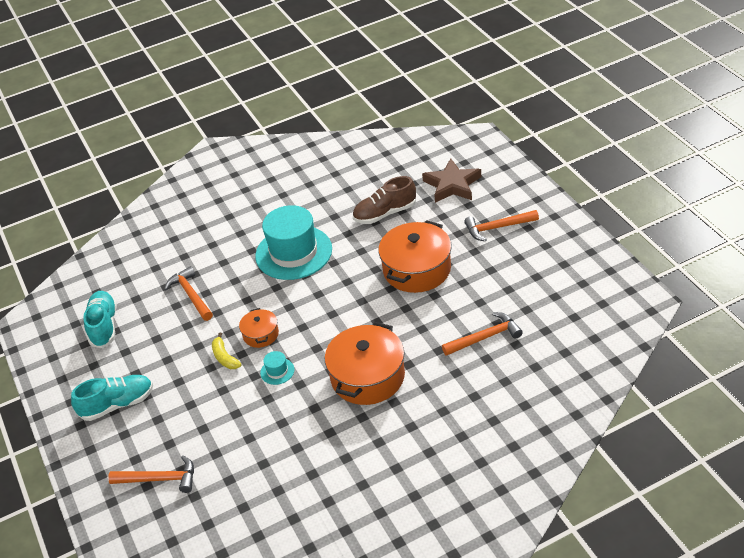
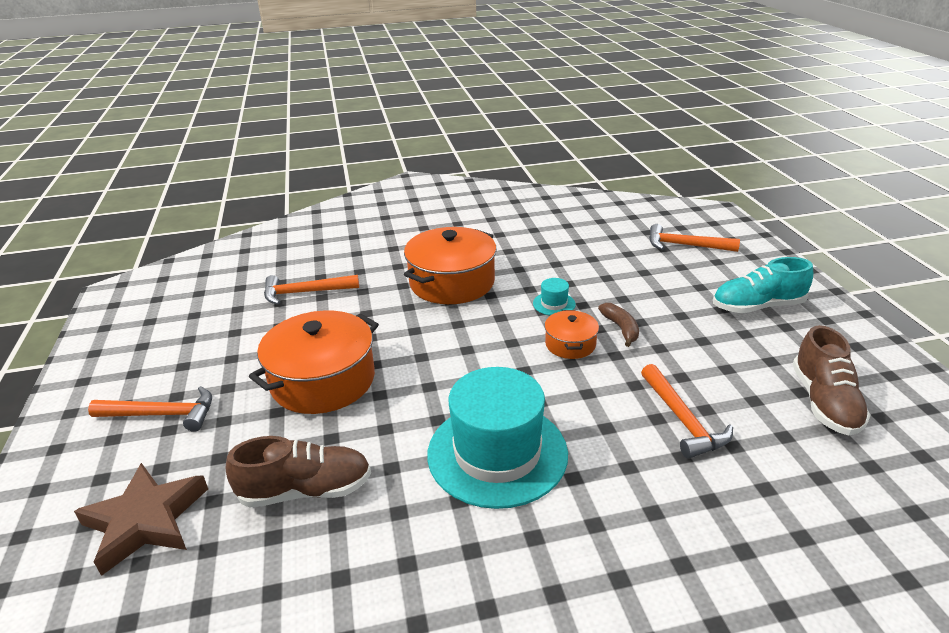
camera: 170 degrees left, 10 degrees down
turquoise shoe [83,291,117,348] -> brown shoe [793,325,871,436]
yellow banana [212,332,242,369] -> brown banana [598,303,639,347]

